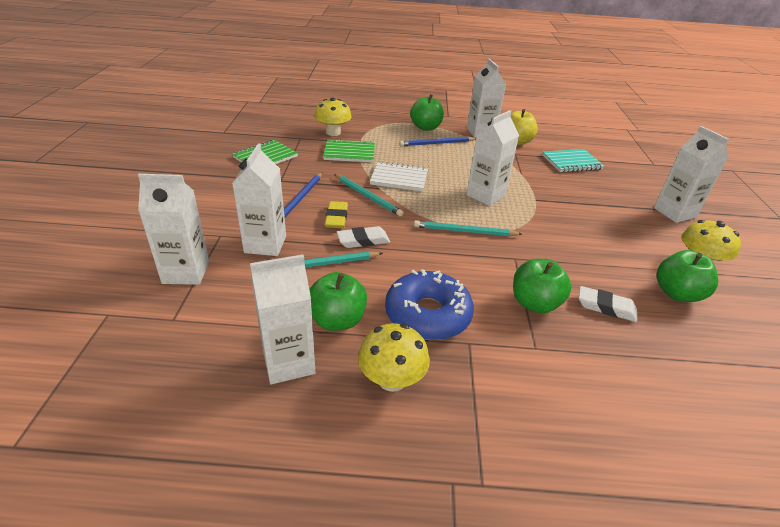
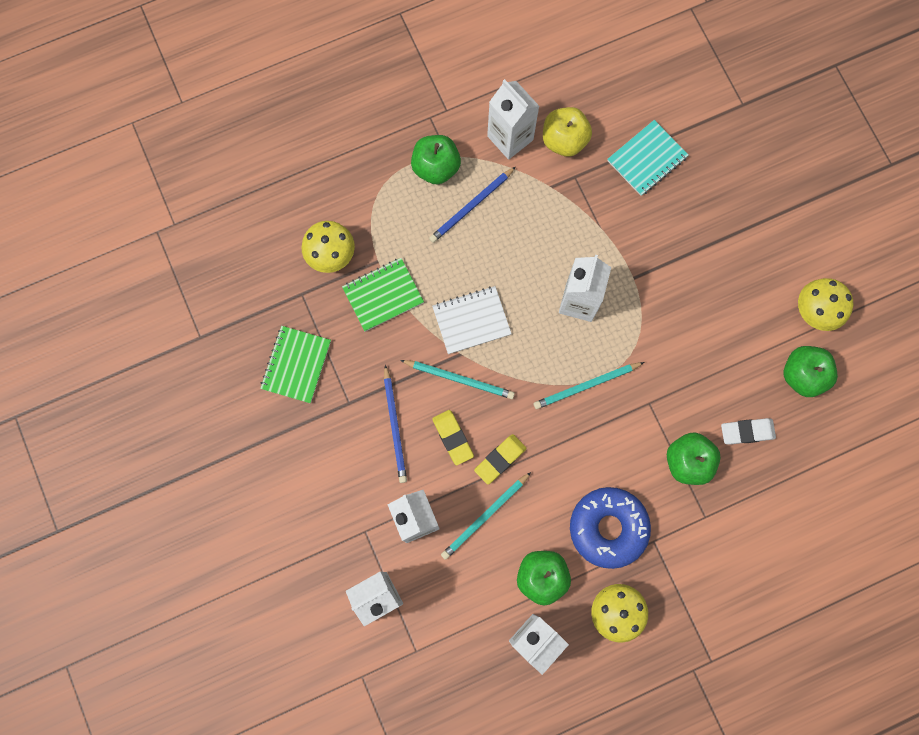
camera: 25 degrees left, 40 degrees up
white eraser [337,226,390,248] -> yellow eraser [474,434,526,485]
white carton [654,126,729,223] -> none

